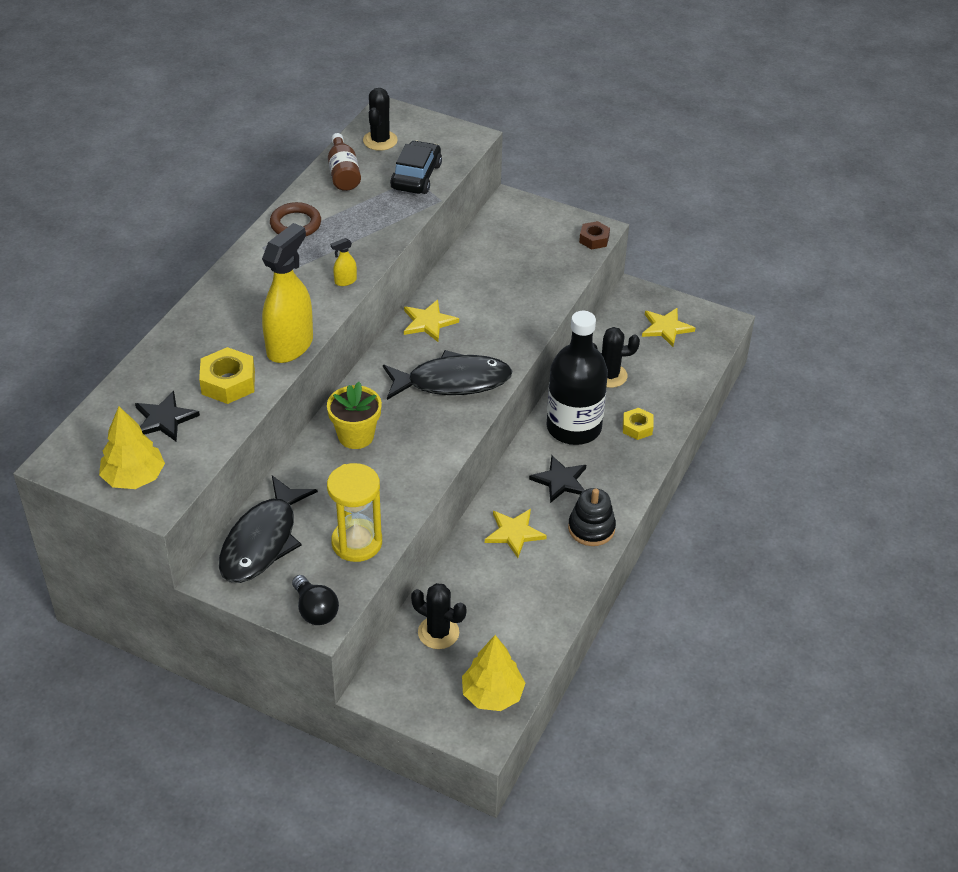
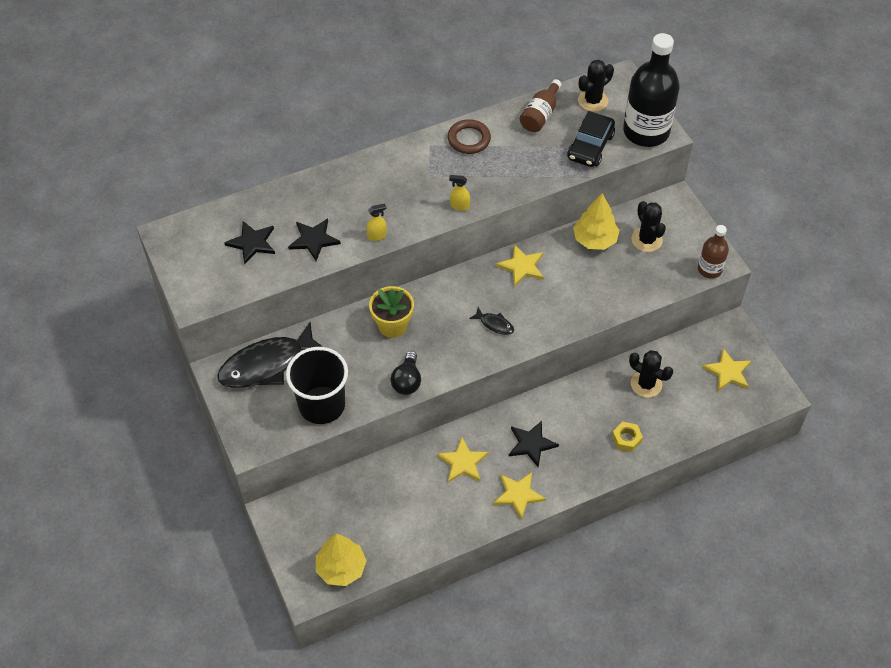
camera: 40 degrees right, 10 degrees up
yellow tree [99,406,165,489] -> yellow tree moved to [573,193,619,250]
yellow nut [199,347,255,404] -> black star [288,219,341,261]
yellow spray bottle [262,223,313,363] -> yellow spray bottle [366,203,387,241], size x0.41
black light bulb [292,575,339,625] -> black light bulb moved to [390,351,421,395]
yellow hourglass [327,463,382,562] -> black cup [286,347,348,424]
black fish [383,350,512,400] -> black fish [469,307,514,335], size x0.42
black car [390,140,442,194] -> black car turned 150 degrees clockwise [567,111,615,167]
black cactus [411,583,466,649] -> black cactus moved to [632,201,666,252]
black bottle [547,311,608,445] -> black bottle moved to [623,33,680,147]
black stacking toy [568,488,616,546] -> yellow star [493,472,546,520]
brown nut [579,221,610,250] -> brown bottle [698,225,729,279]

